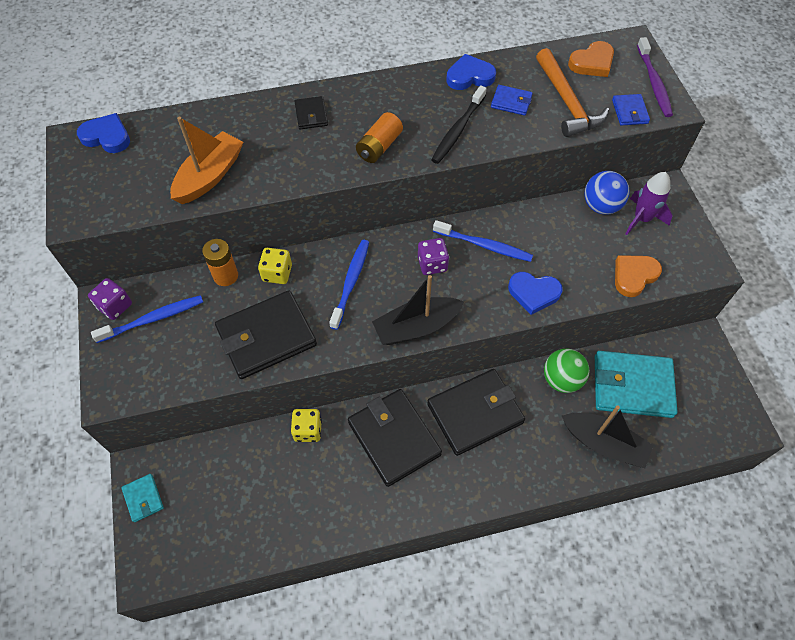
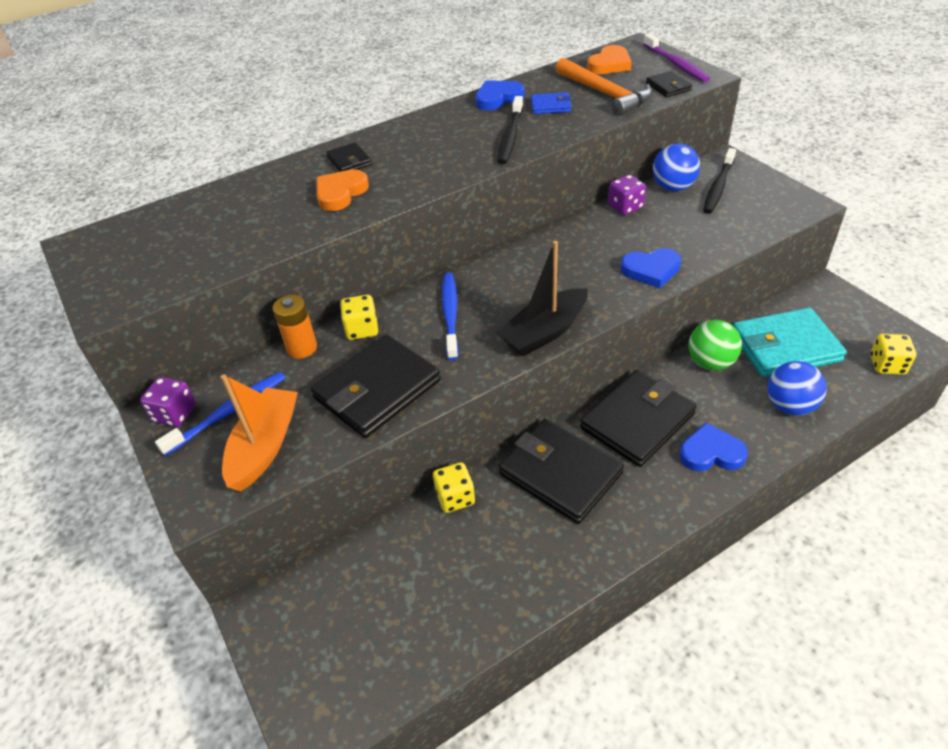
camera: 15 degrees left, 15 degrees down
blue heart [77,113,130,153] -> blue heart moved to [680,422,748,471]
turquoise wallet [121,474,164,522] -> none
orange boat [170,117,243,204] -> orange boat moved to [221,374,298,492]
orange battery [356,112,403,163] -> none
purple dice [418,238,449,275] -> purple dice moved to [608,175,646,215]
blue toothbrush [433,220,533,262] -> none
black boat [562,405,654,468] -> blue ball [767,361,827,415]
blue wallet [612,94,650,126] -> black wallet [646,71,692,97]
orange heart [615,255,662,297] -> orange heart moved to [316,169,369,211]
purple rocket [625,172,673,235] -> black toothbrush [703,148,736,214]
none -> yellow dice [870,334,916,375]

